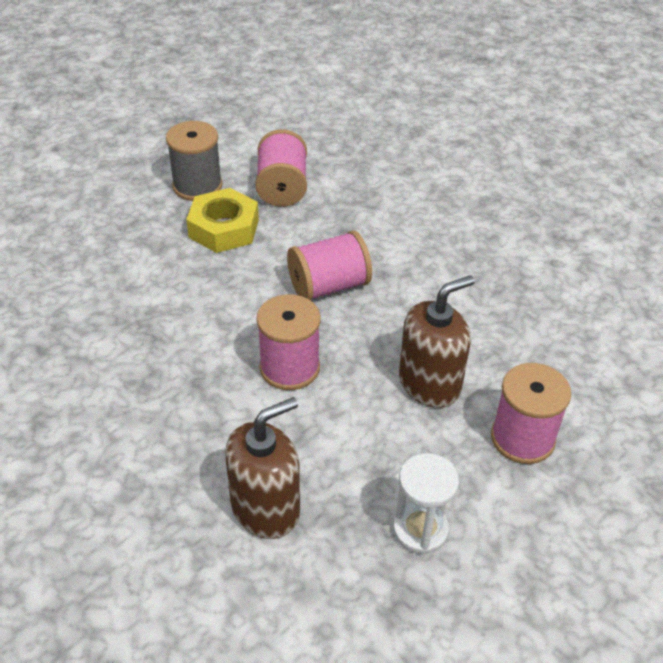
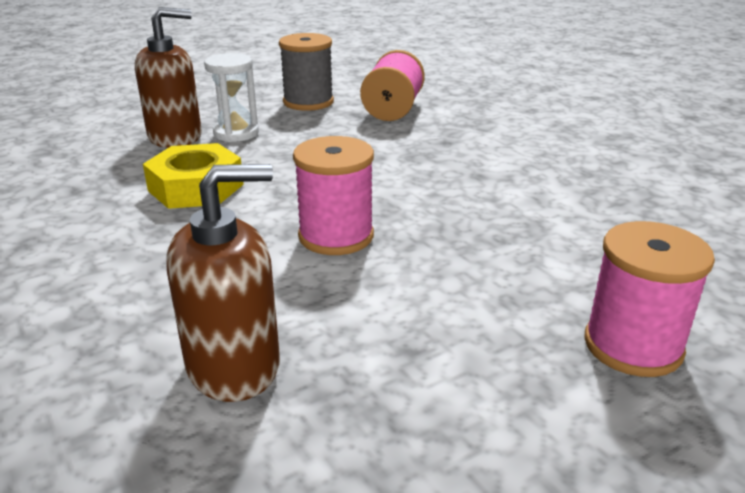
camera: 15 degrees right, 15 degrees down
yellow nut [186,188,259,253] -> yellow nut moved to [143,143,244,209]
pink spool [287,231,372,301] -> none
white hourglass [393,453,459,555] -> white hourglass moved to [204,53,259,142]
brown soap dispenser [399,275,475,408] -> brown soap dispenser moved to [135,7,202,148]

